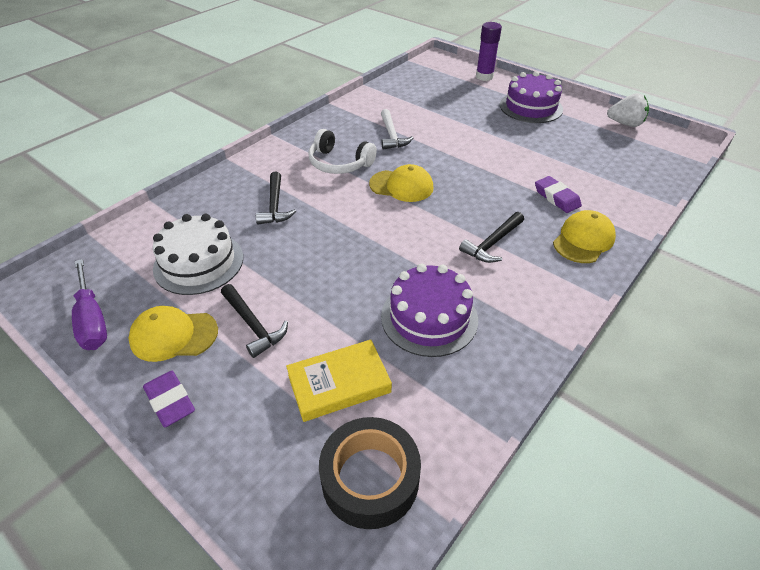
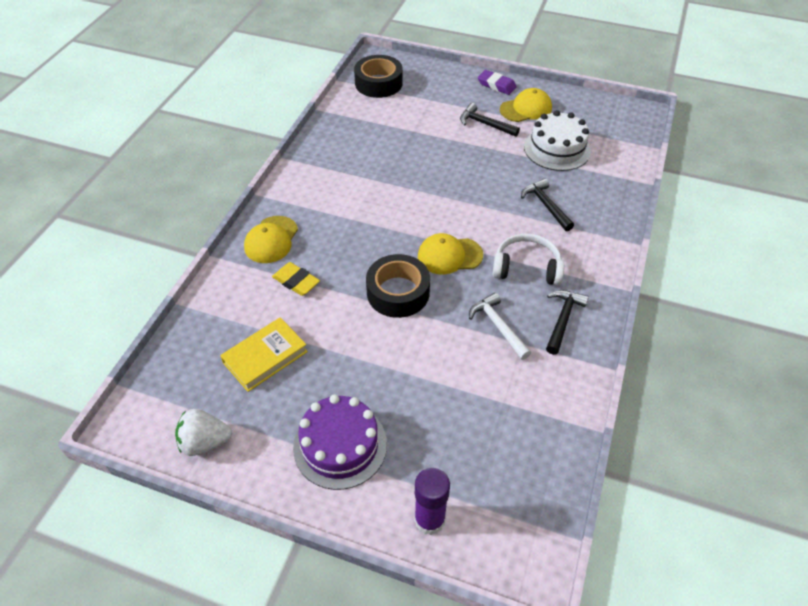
camera: 160 degrees right, 5 degrees up
purple screwdriver [72,259,107,350] -> none
yellow book [286,340,392,422] -> yellow book moved to [220,317,308,392]
purple cake [381,264,478,357] -> none
black hammer [459,212,524,263] -> black hammer moved to [546,290,589,355]
purple eraser [535,176,582,213] -> yellow eraser [272,262,320,296]
none -> black tape [366,254,430,318]

